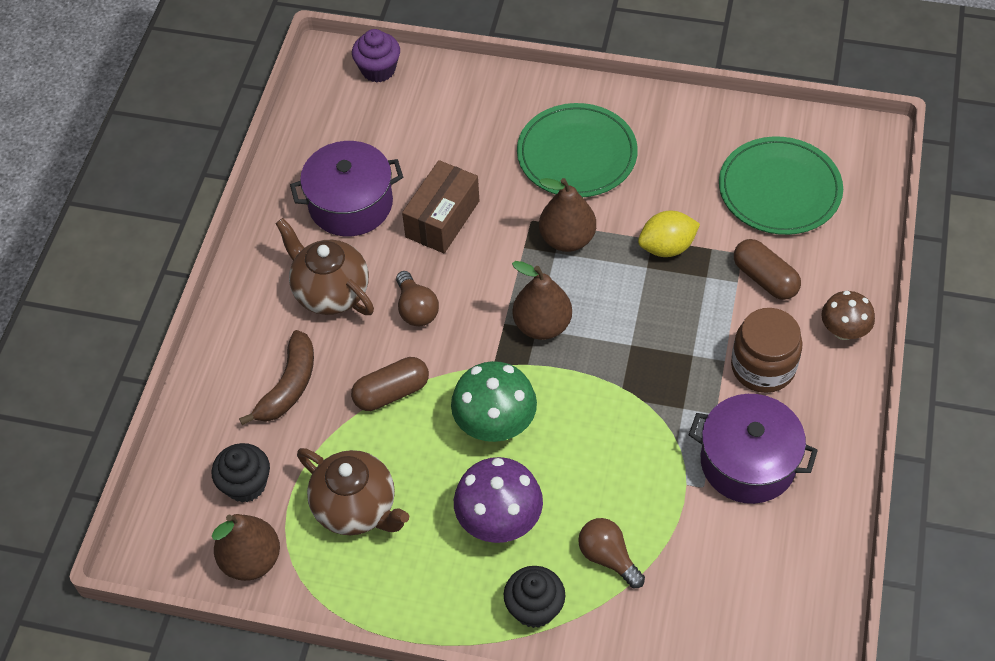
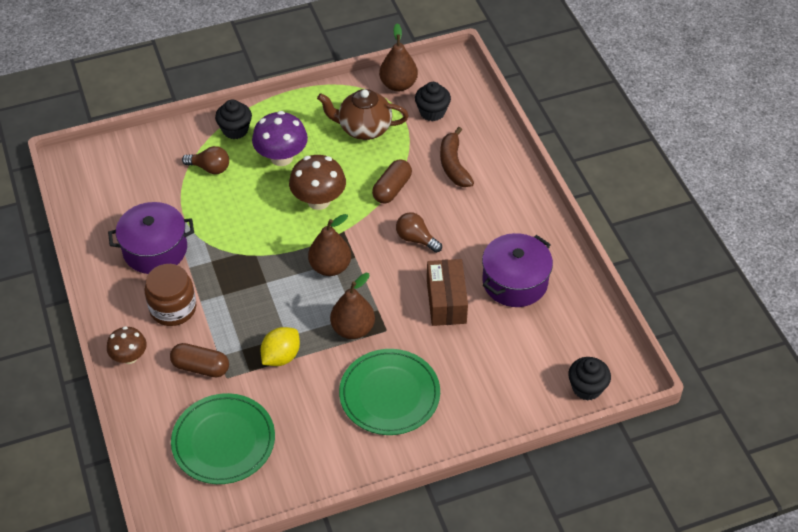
camera: 145 degrees right, 5 degrees down
brown teapot [275,218,374,315] -> none
purple cupcake [352,29,400,83] -> black cupcake [568,357,611,401]
green mushroom [451,361,537,442] -> brown mushroom [289,155,346,210]

